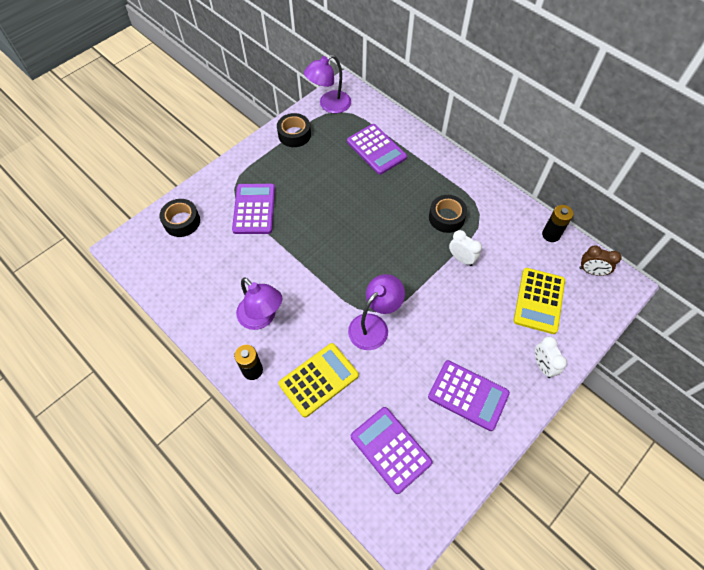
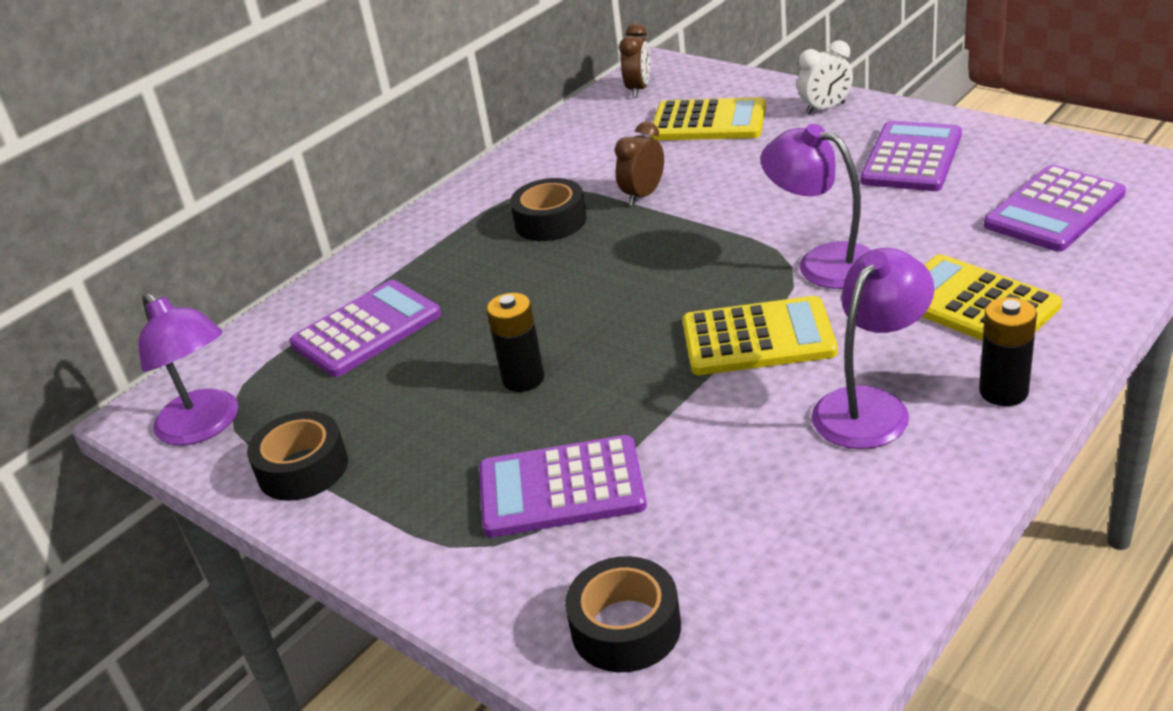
camera: 90 degrees left, 25 degrees down
white clock [449,230,482,266] -> brown clock [615,122,664,206]
black battery [542,205,574,242] -> black battery moved to [486,293,544,392]
none -> yellow calculator [682,296,837,375]

